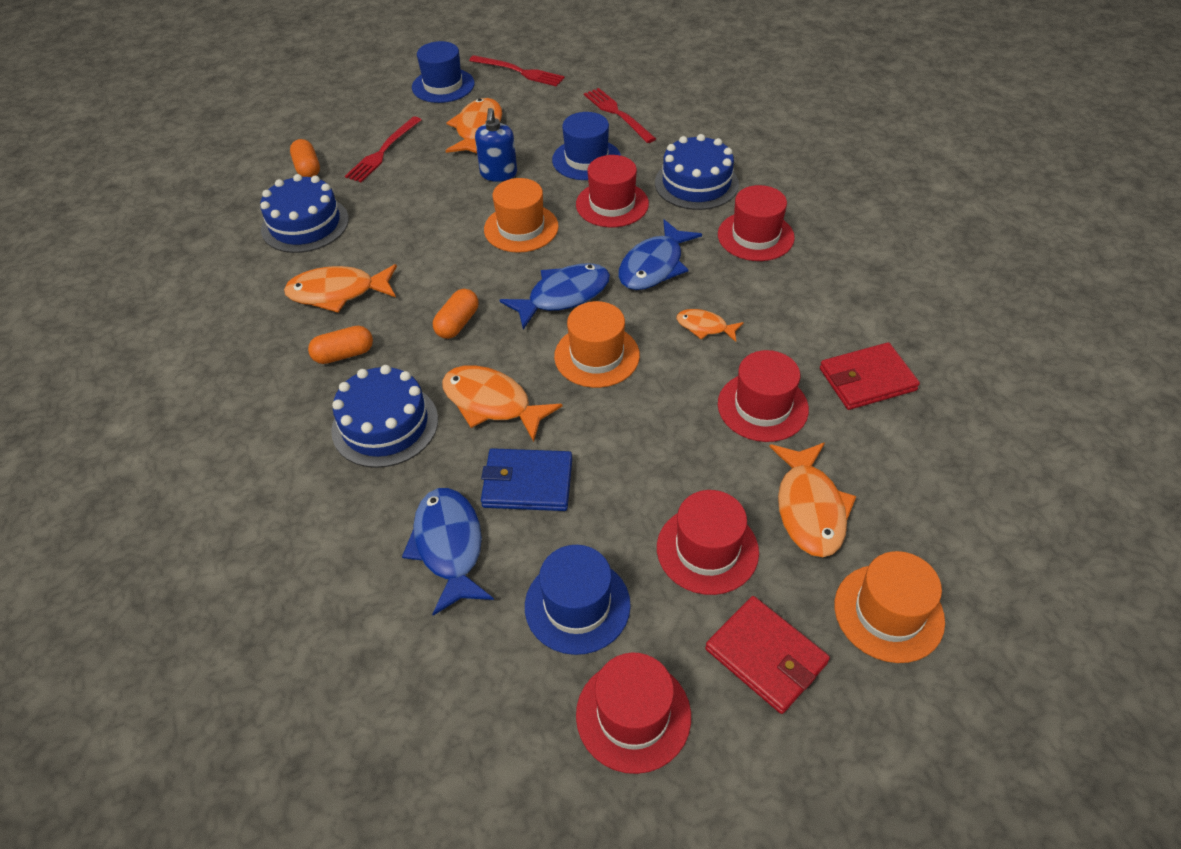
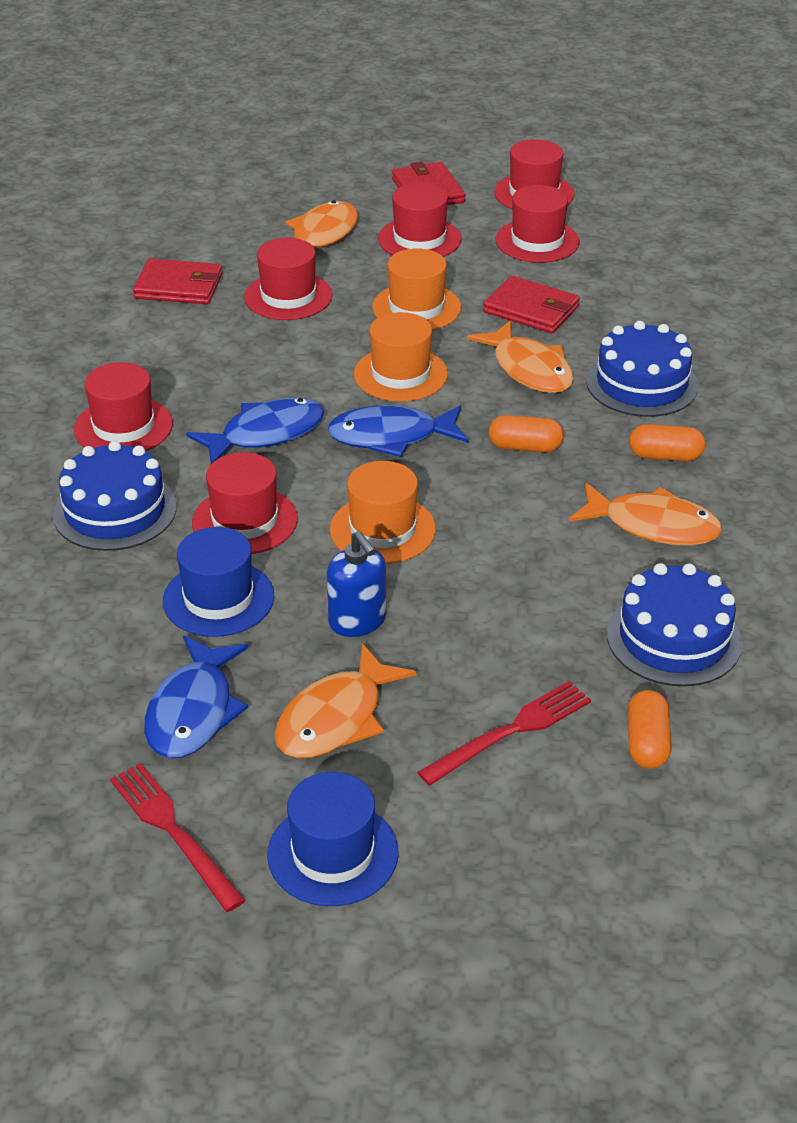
camera: 155 degrees left, 10 degrees down
blue fish [402,488,494,616] -> blue fish moved to [144,636,248,758]
orange capsule [433,289,479,339] -> orange capsule turned 45 degrees clockwise [489,415,564,452]
blue soap dispenser [475,108,517,182] -> blue soap dispenser turned 120 degrees clockwise [327,531,386,637]
blue wallet [481,448,572,511] -> red wallet [483,276,580,333]
blue hat [525,545,631,655] -> red hat [496,185,580,263]
red fork [584,88,656,143] -> none
orange fish [676,309,744,342] -> none
orange hat [834,551,945,663] -> orange hat moved to [372,248,461,330]

